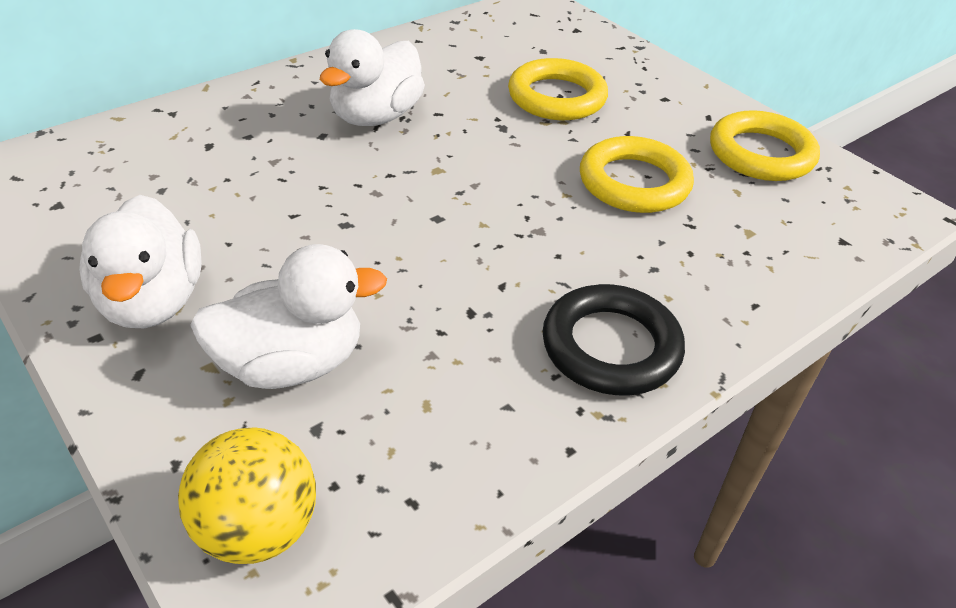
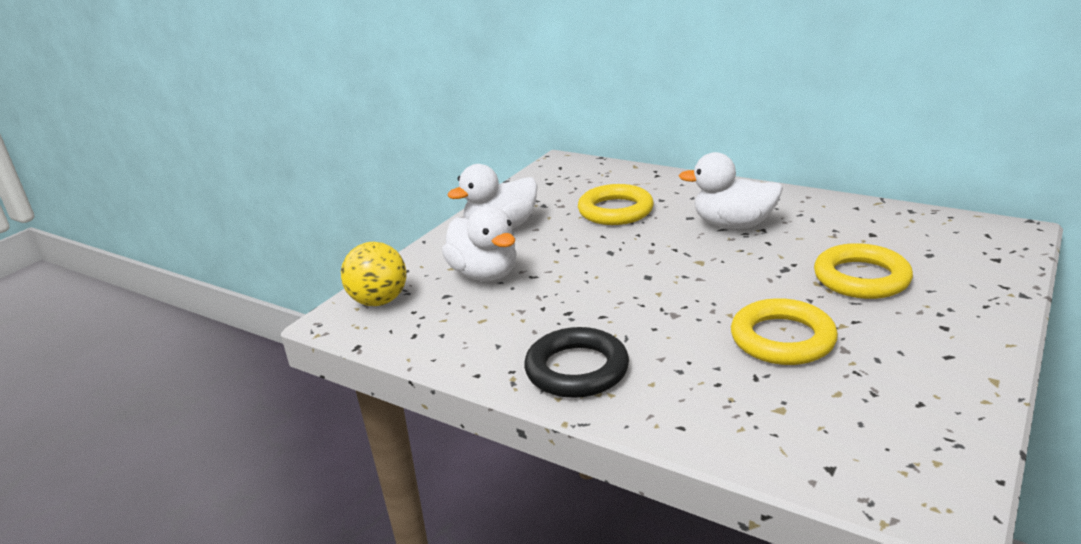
camera: 75 degrees right, 15 degrees down
yellow ring [710,110,820,181] -> yellow ring moved to [578,184,654,225]

